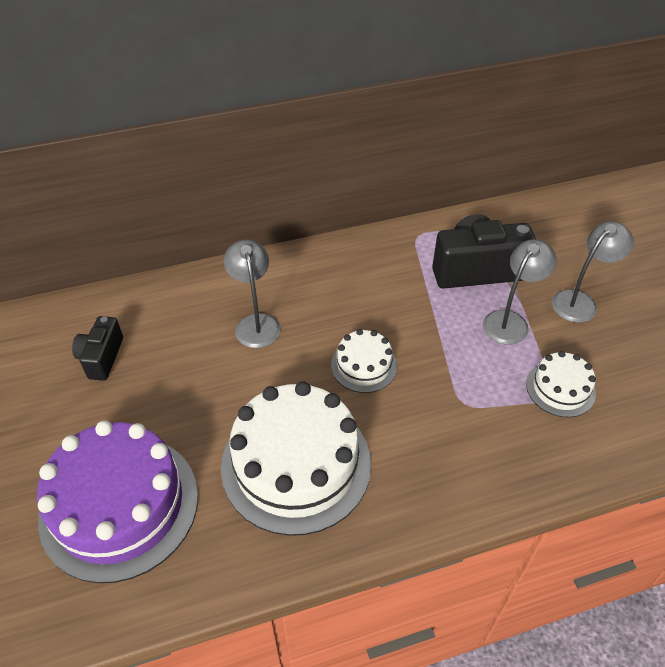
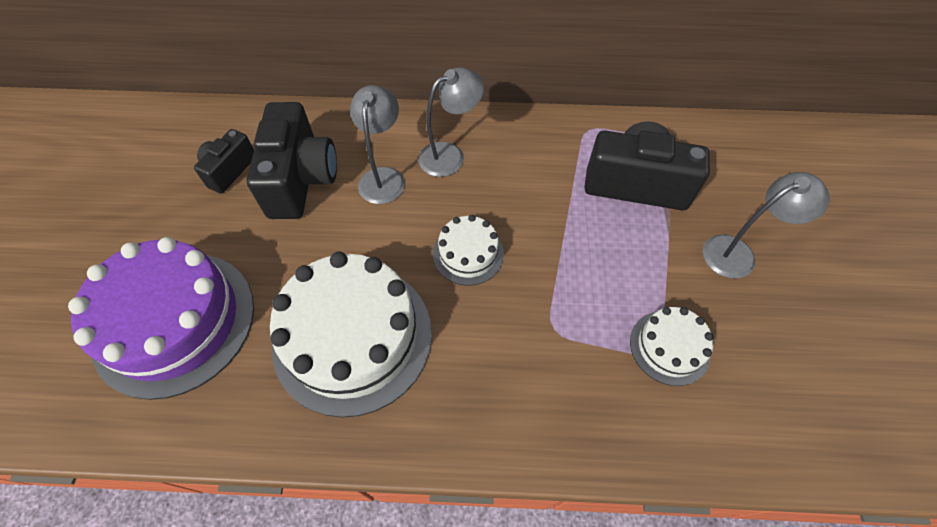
camera: 20 degrees right, 10 degrees up
grey lamp [483,239,557,345] -> grey lamp moved to [418,67,484,177]
none -> black camera [247,102,337,219]

